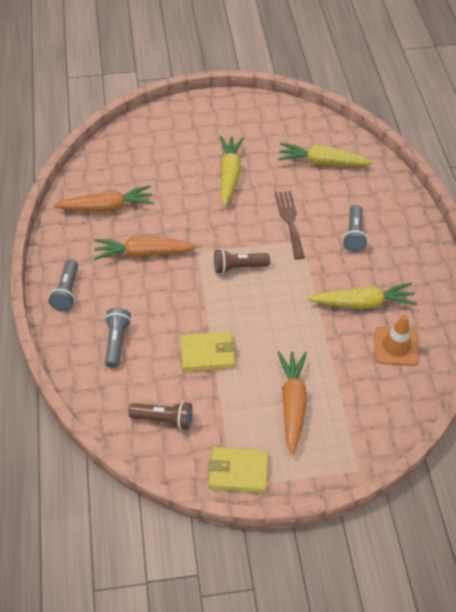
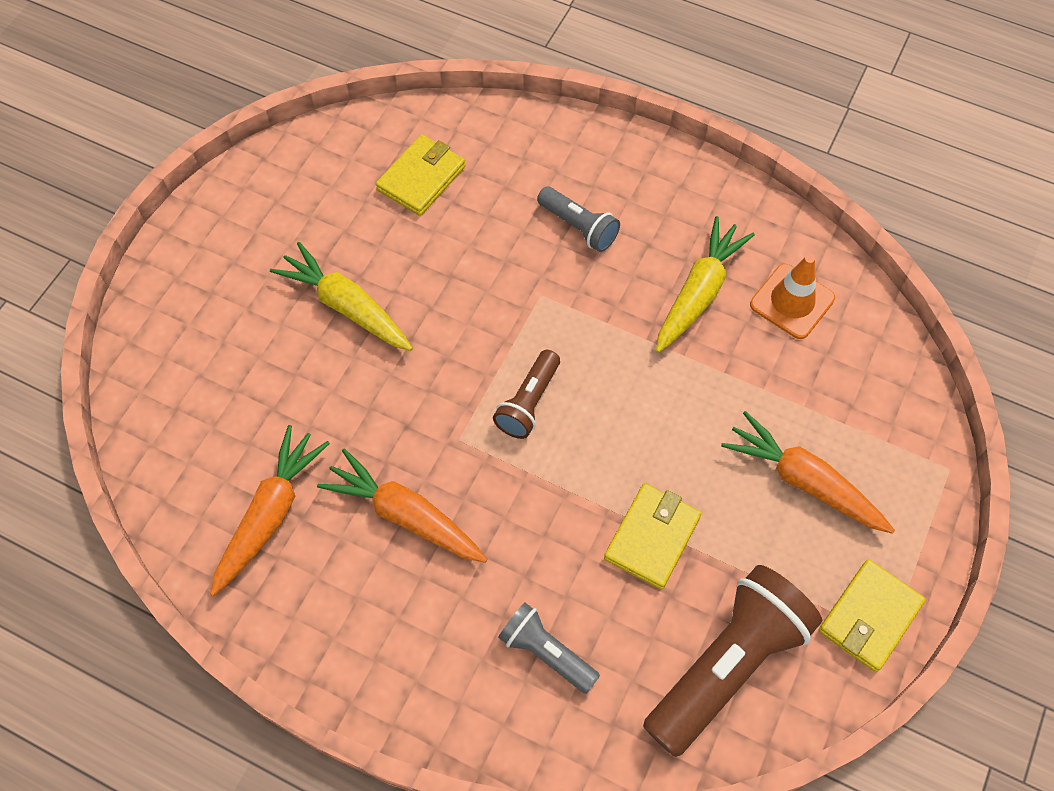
camera: 55 degrees left, 10 degrees up
grey flashlight [49,259,78,311] -> none
orange carrot [94,236,197,260] -> orange carrot turned 90 degrees clockwise [317,449,488,563]
brown flashlight [128,401,192,430] -> brown flashlight [643,565,822,757], size x1.88
brown fork [275,191,305,259] -> none
yellow carrot [278,143,374,166] -> yellow wallet [376,135,466,216]

